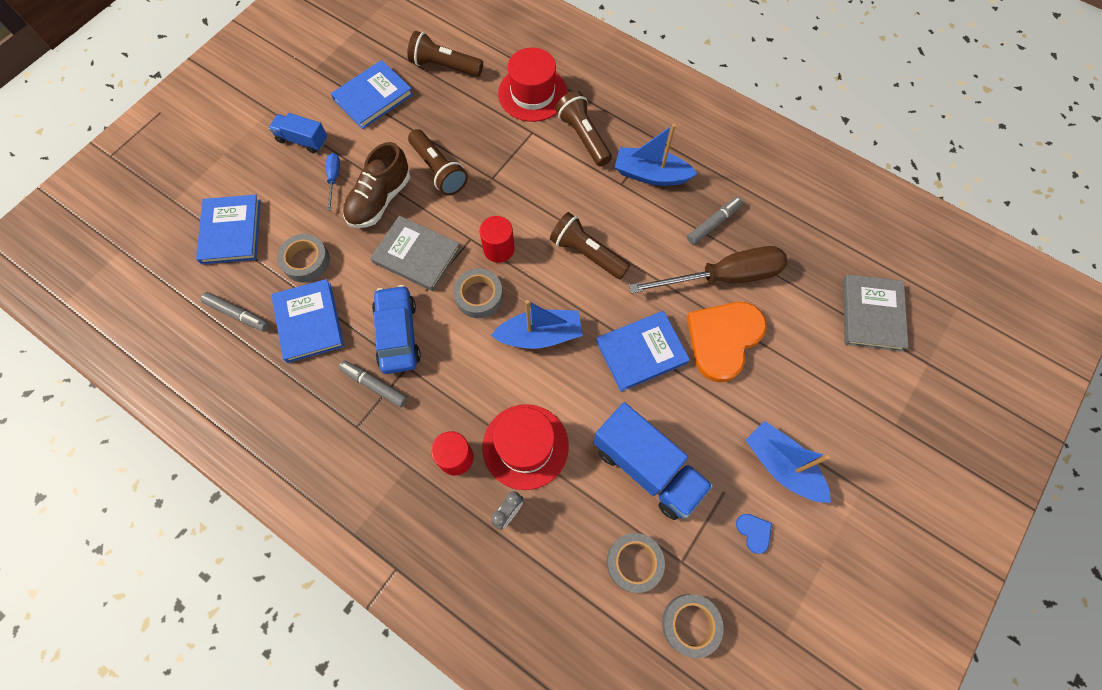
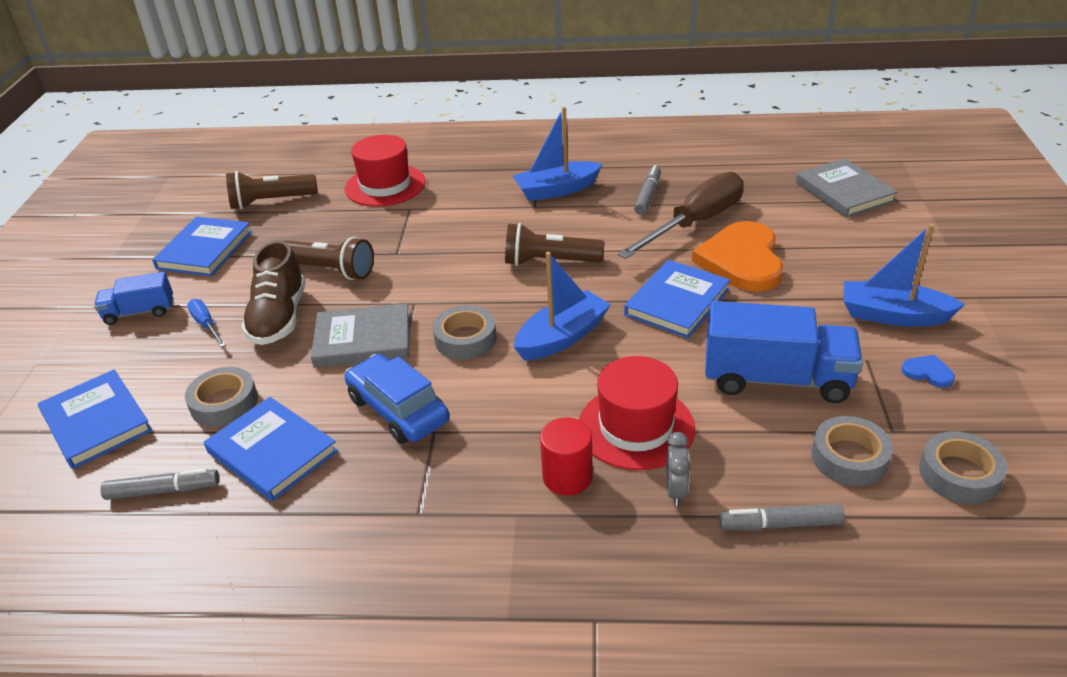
camera: 30 degrees left, 30 degrees down
grey marker [338,360,408,407] -> grey marker moved to [719,504,845,530]
red cylinder [480,216,515,263] -> none
brown flashlight [555,91,612,167] -> none

